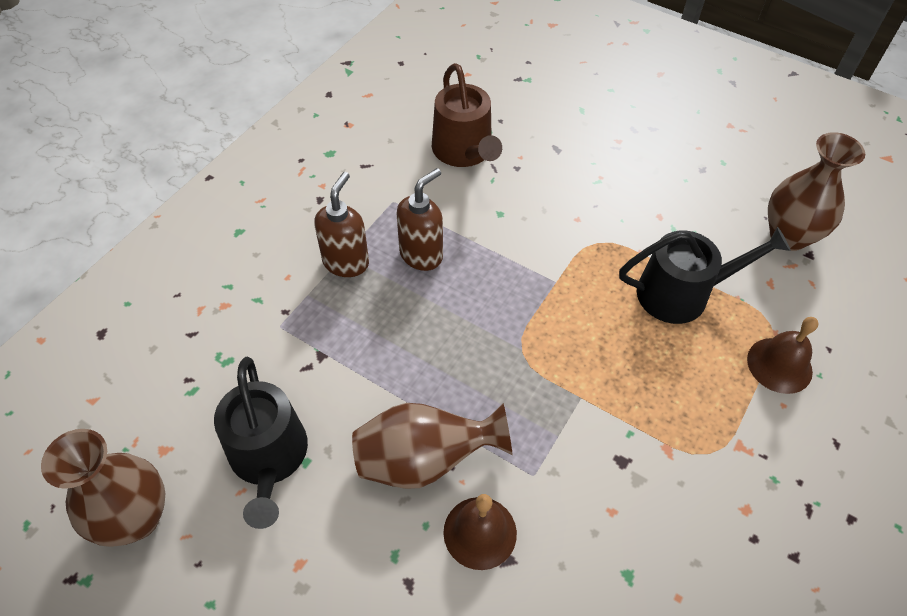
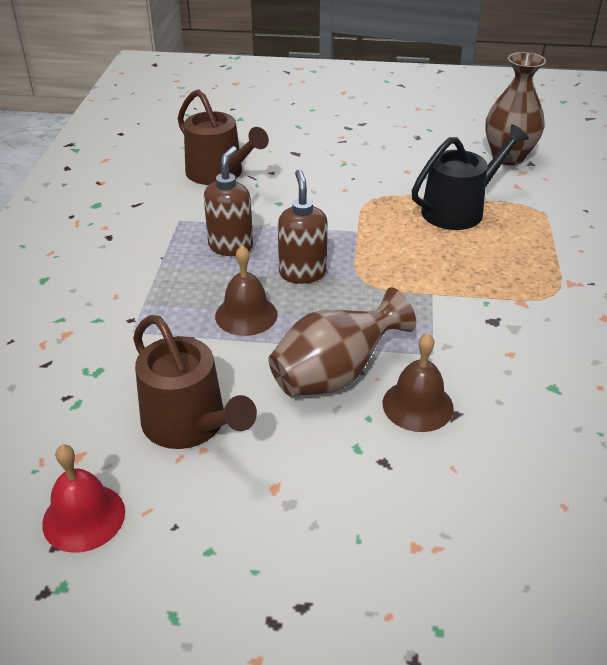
camera: 25 degrees left, 15 degrees down
brown vase [41,429,165,547] -> red bell [42,444,125,553]
black watering can [214,357,308,529] -> brown watering can [133,315,257,449]
brown soap dispenser [314,172,369,277] -> brown soap dispenser moved to [278,170,328,284]
brown bell [747,317,819,394] -> brown bell moved to [215,245,278,336]

